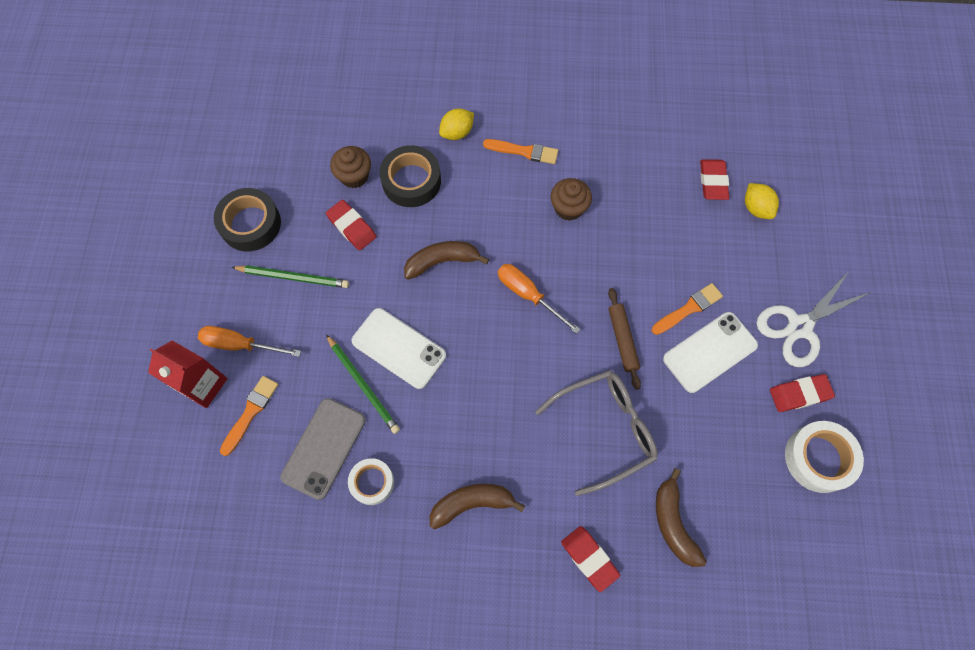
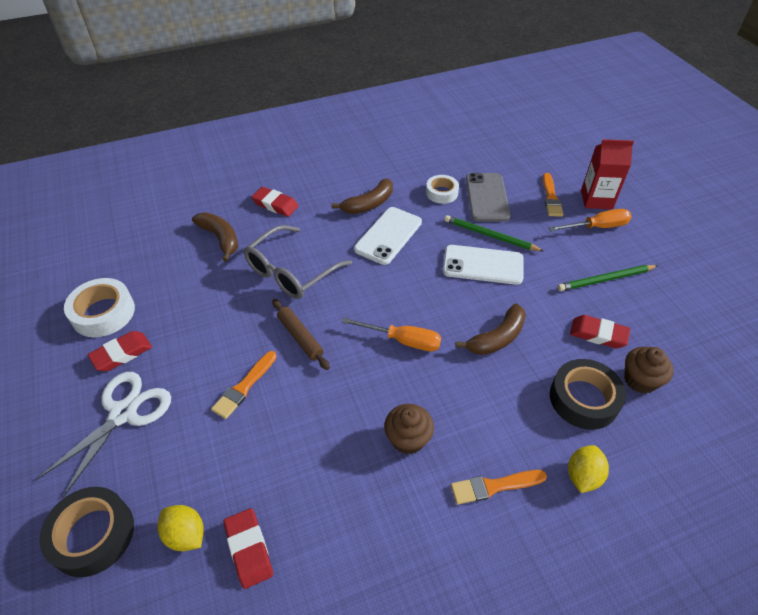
camera: 155 degrees right, 20 degrees down
black tape [214,188,281,251] -> black tape moved to [39,487,134,577]
white phone [663,312,758,393] -> white phone moved to [354,207,422,265]

